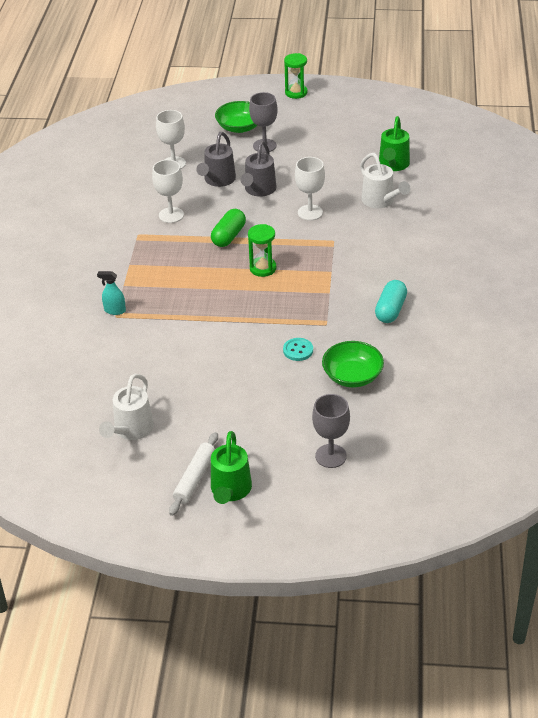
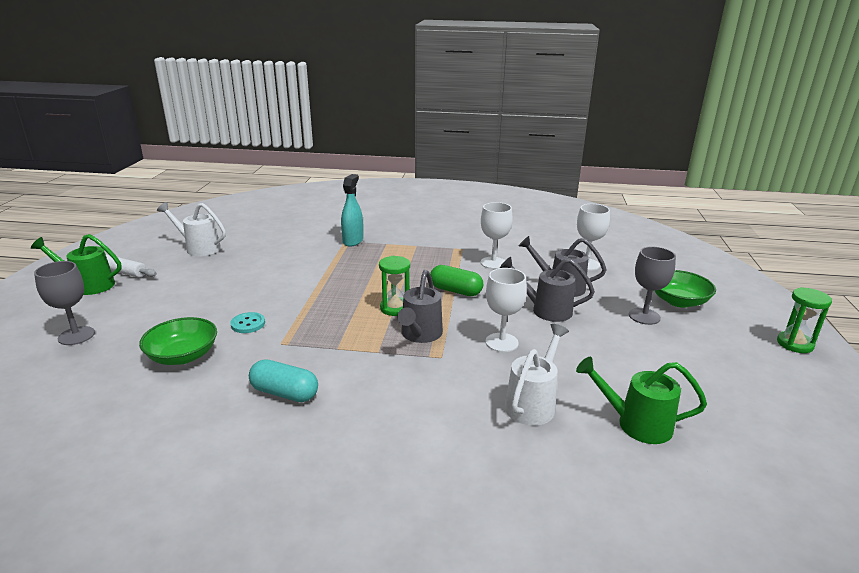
camera: 90 degrees right, 15 degrees down
turquoise spray bottle [97,271,126,315] -> turquoise spray bottle [341,174,363,247], size x1.52
white watering can [360,153,410,208] -> white watering can turned 150 degrees clockwise [505,324,569,426]
none -> grey watering can [397,270,443,343]

